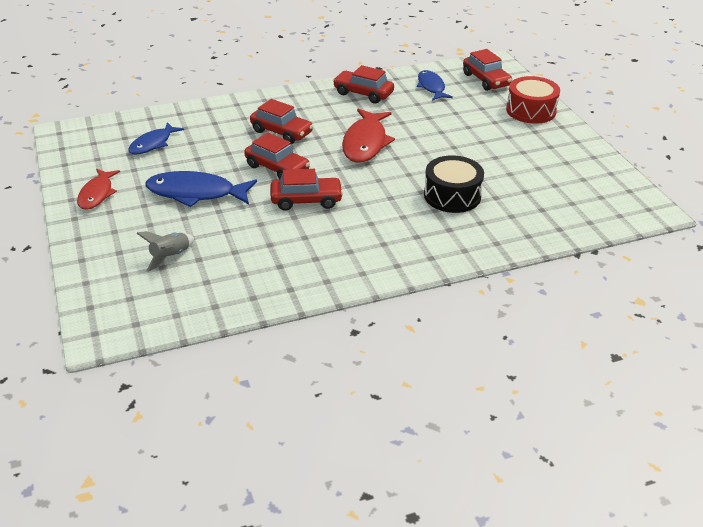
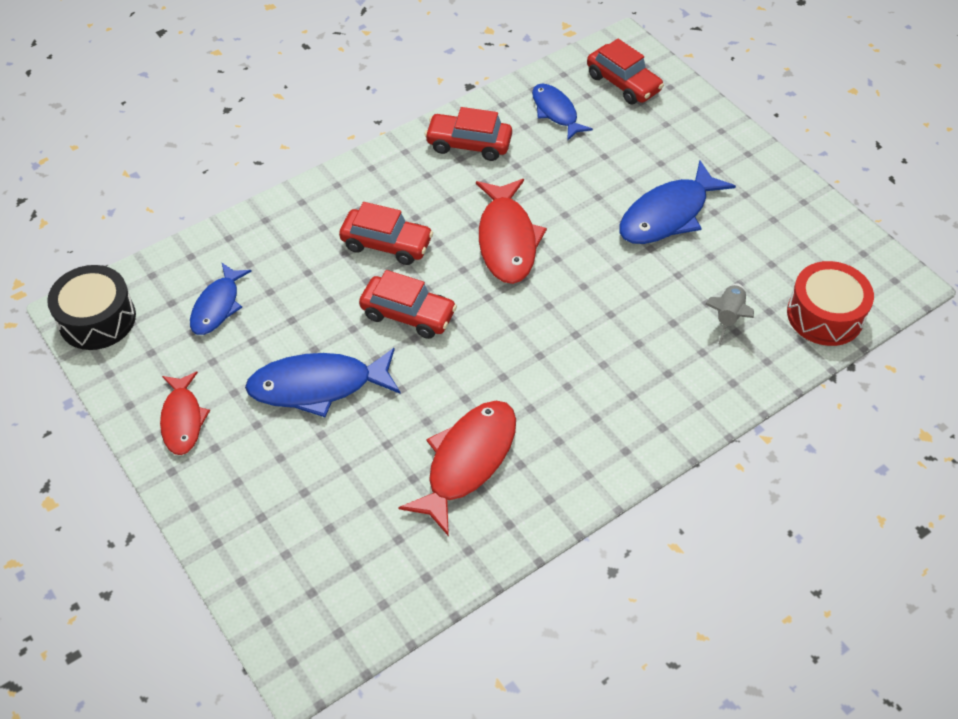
camera: 15 degrees left, 15 degrees up
grey rocket [136,231,194,272] -> grey rocket moved to [705,283,754,345]
red car [270,169,343,211] -> none
black drum [424,155,484,213] -> black drum moved to [47,265,136,350]
red drum [506,76,560,124] -> red drum moved to [787,261,874,346]
none -> red fish [398,401,516,536]
none -> blue fish [619,160,736,244]

